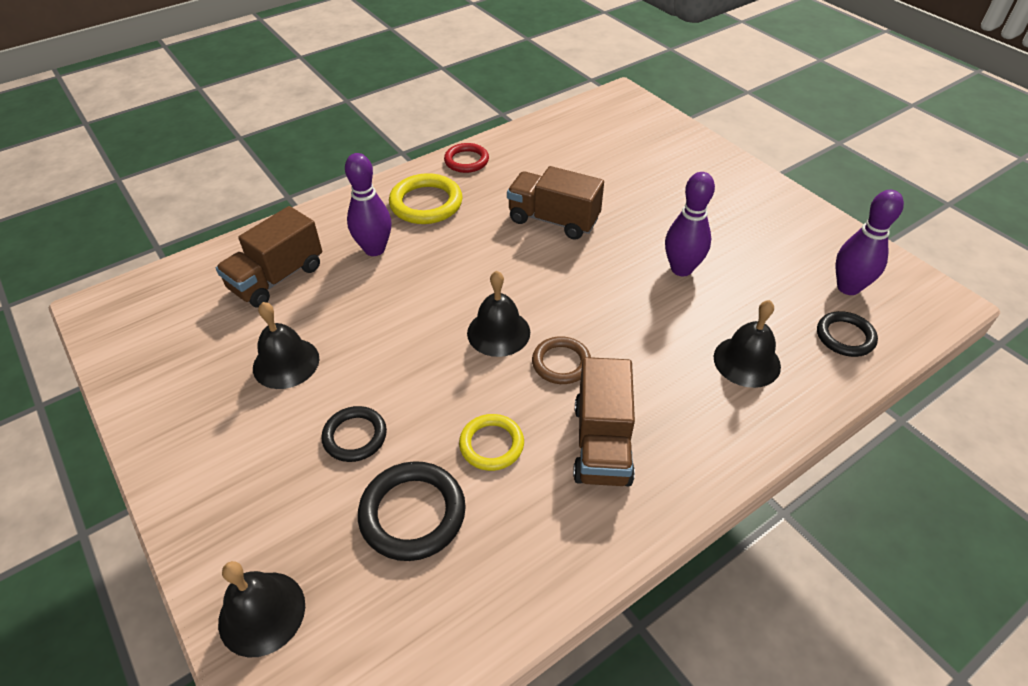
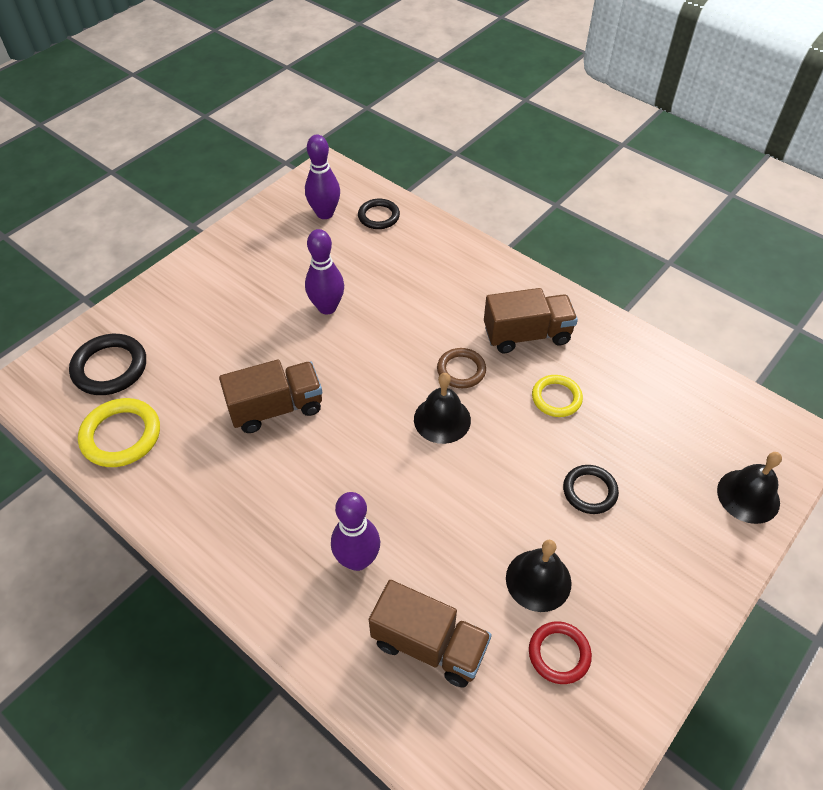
camera: 105 degrees left, 5 degrees up
black ring [358,461,466,561] -> black ring moved to [69,334,146,395]
yellow ring [389,173,462,224] -> yellow ring moved to [78,398,160,467]
red ring [444,143,489,173] -> red ring moved to [529,621,592,684]
brown truck [507,166,604,240] -> brown truck turned 120 degrees counterclockwise [219,360,322,433]
black bell [714,300,781,388] -> none

